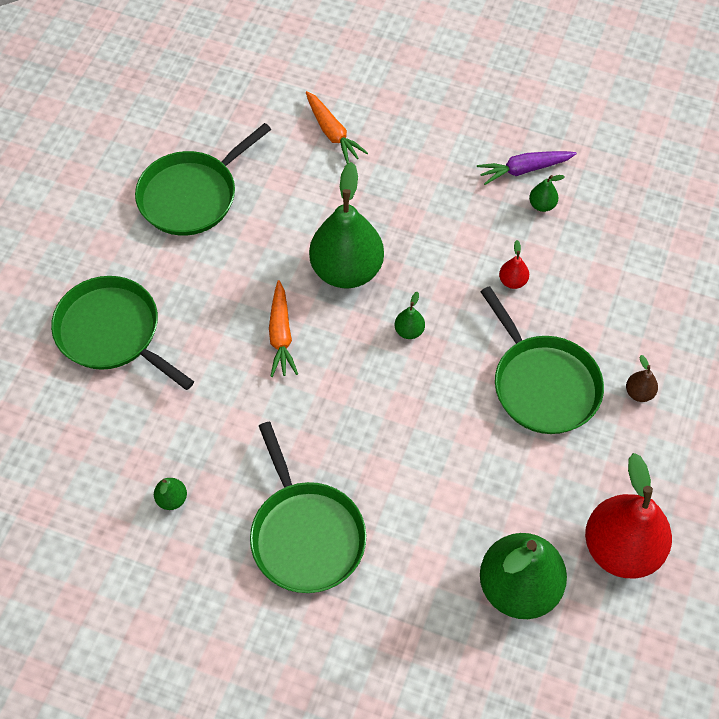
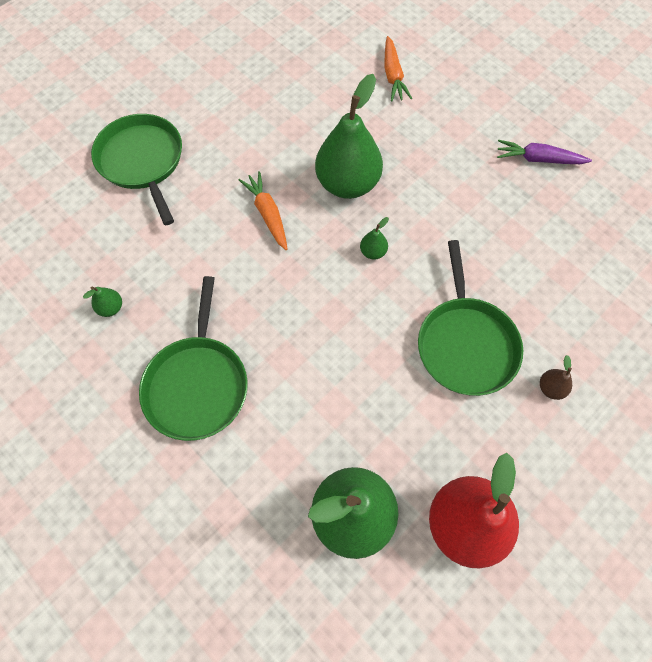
camera: 25 degrees right, 5 degrees up
green pan [135,123,271,236] -> none
orange carrot [269,280,298,377] -> orange carrot turned 135 degrees clockwise [239,171,288,250]
red pear [499,240,529,289] -> none
green pear [529,175,565,212] -> none

